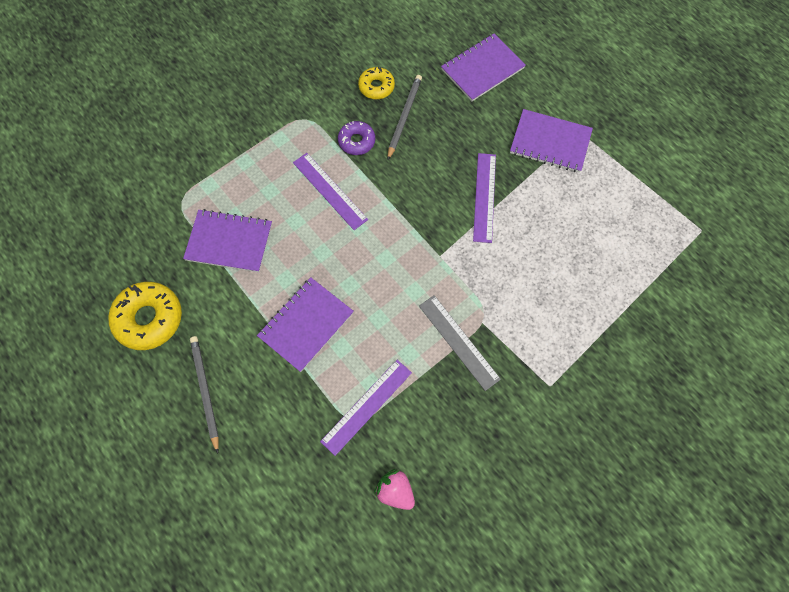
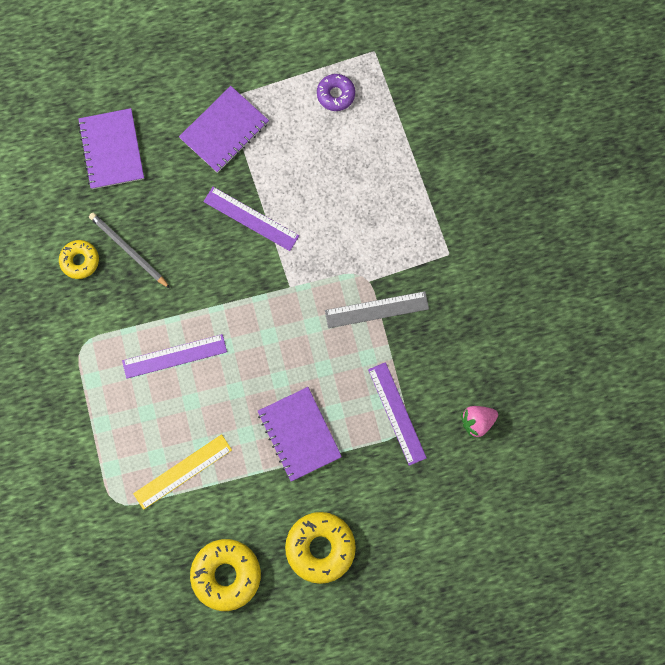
camera: 65 degrees left, 10 degrees up
purple notebook [183,209,272,272] -> yellow ruler [133,434,232,510]
grey pencil [190,336,219,454] -> yellow donut [285,512,356,584]
purple donut [338,121,375,155] -> purple donut moved to [317,74,355,111]

